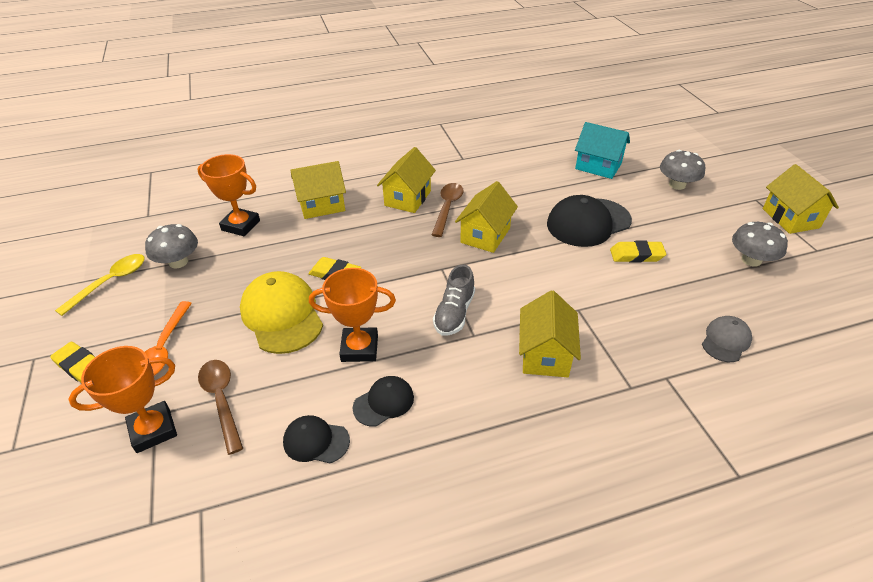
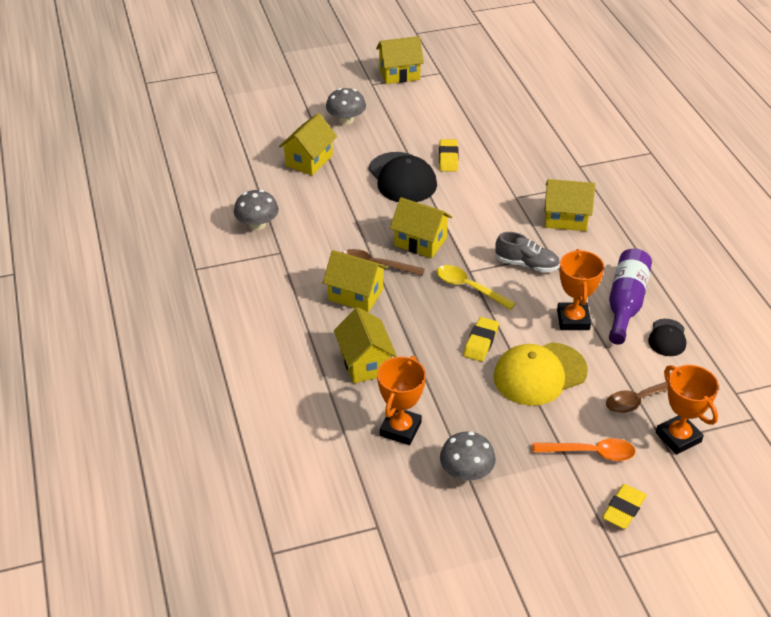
camera: 90 degrees left, 0 degrees up
yellow spoon [55,254,145,316] -> yellow spoon moved to [437,265,516,310]
black cap [353,376,414,427] -> purple bottle [609,248,652,345]
turquoise house [575,122,630,179] -> yellow house [279,113,337,176]
grey cap [702,316,752,362] -> none
grey mushroom [732,222,788,266] -> grey mushroom moved to [234,190,279,230]

